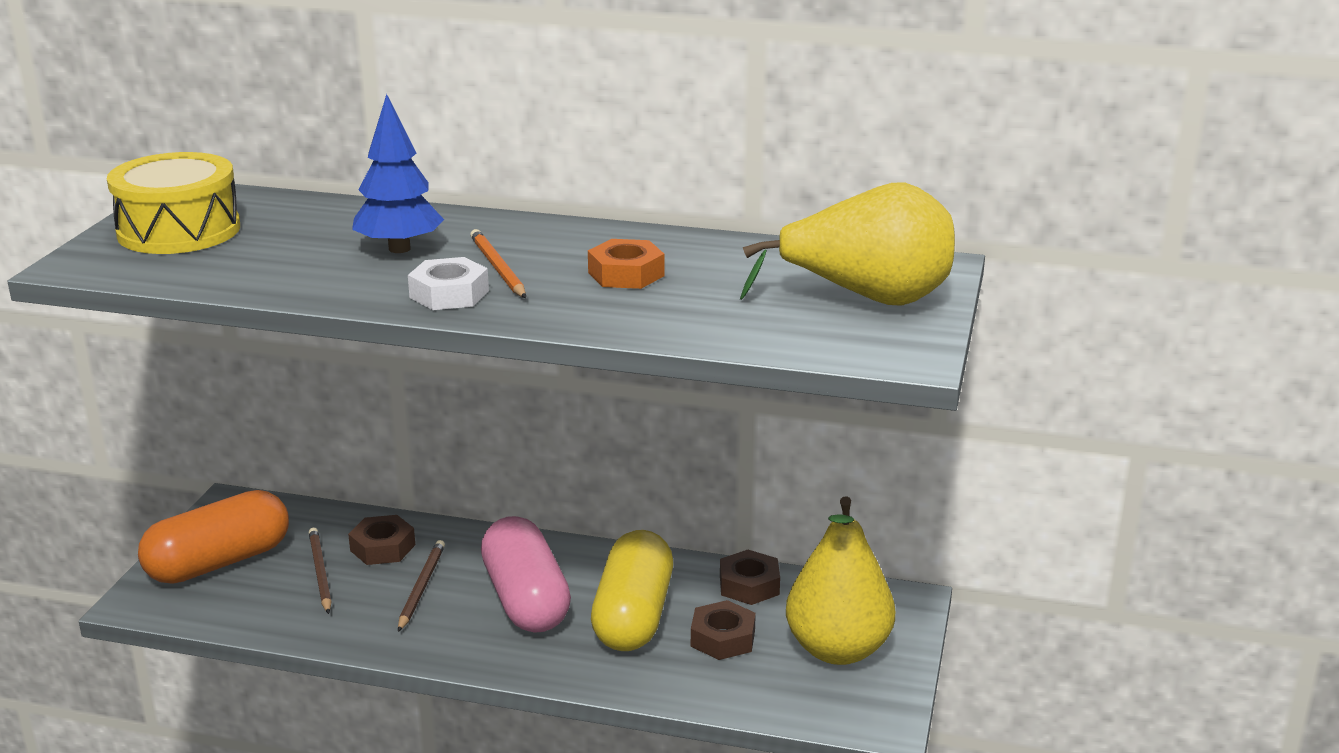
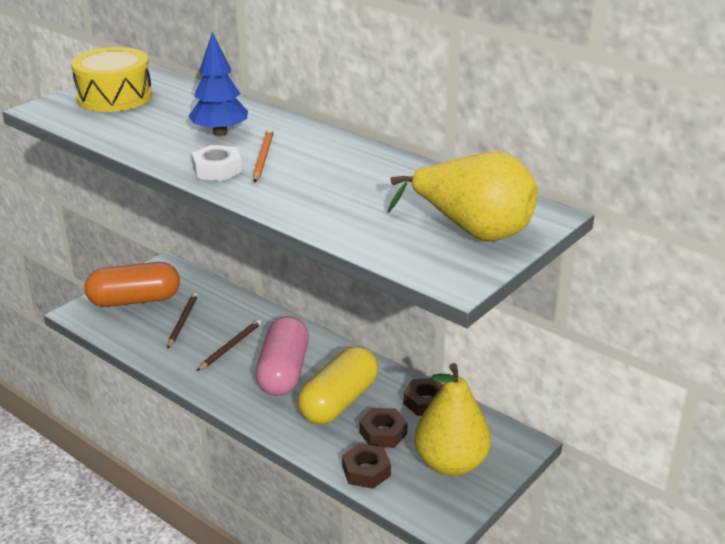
camera: 25 degrees right, 5 degrees up
brown nut [348,515,415,565] -> brown nut moved to [342,443,391,489]
orange nut [588,239,665,289] -> none

